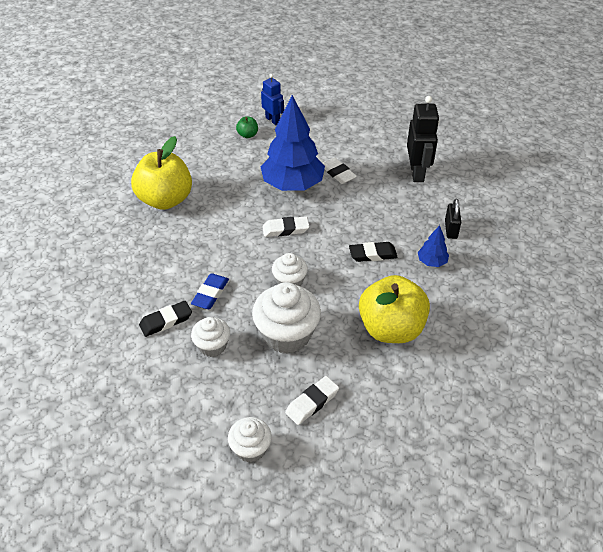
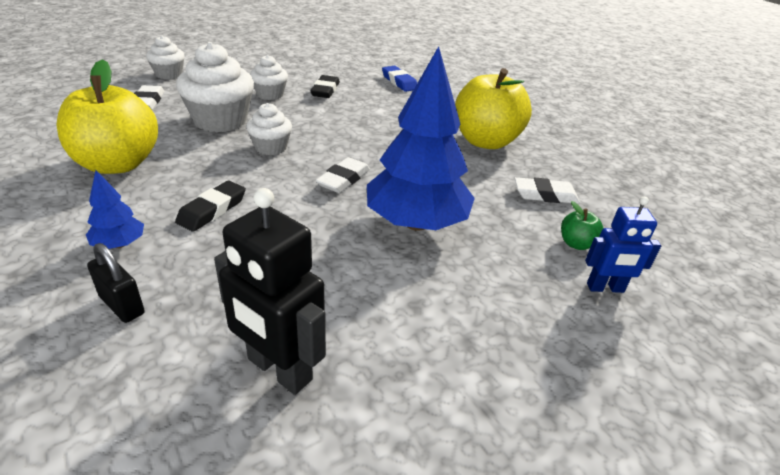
camera: 125 degrees right, 10 degrees down
blue eraser [191,273,229,309] -> blue eraser moved to [382,66,417,92]
white eraser [323,157,357,184] -> white eraser moved to [514,177,580,204]

